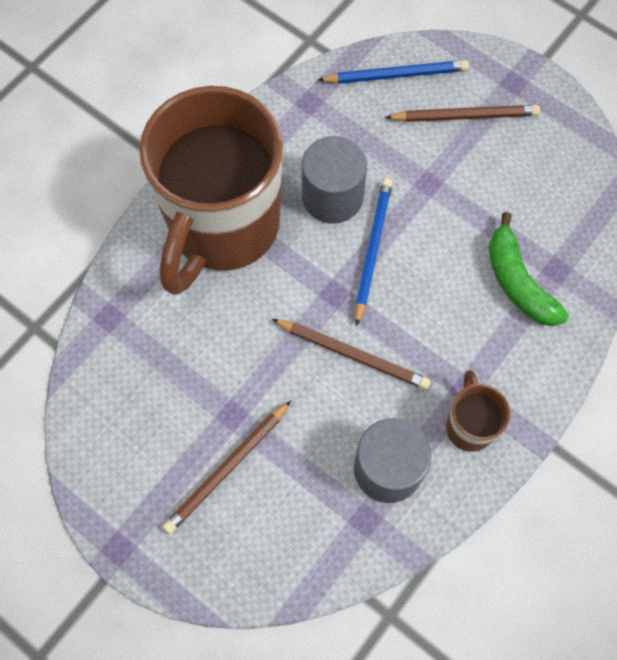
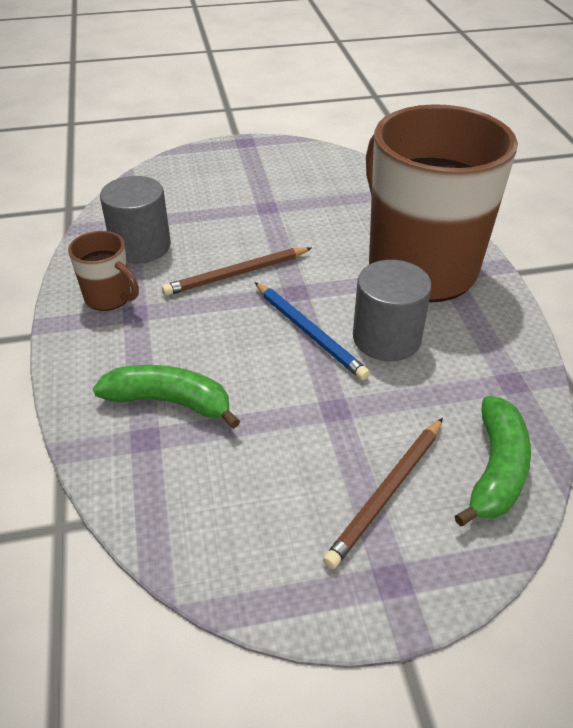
camera: 130 degrees right, 25 degrees down
brown pencil [162,401,291,534] -> none
blue pencil [318,60,469,84] -> green banana [454,396,531,526]

